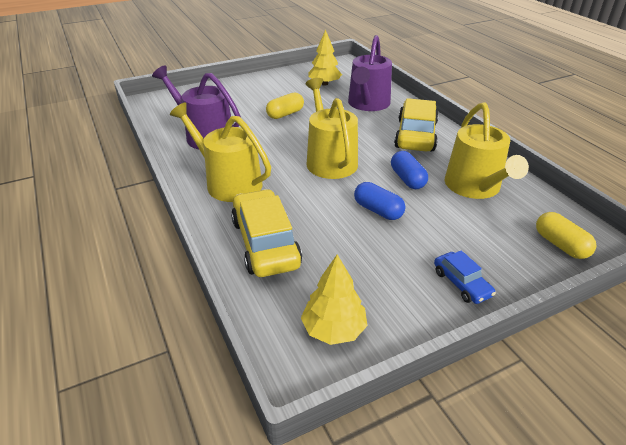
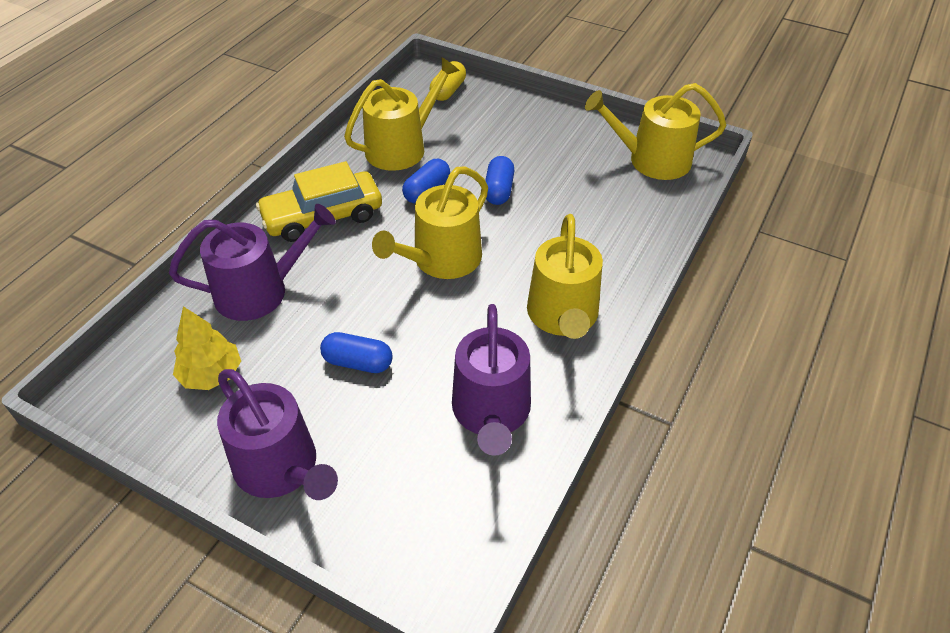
camera: 125 degrees left, 10 degrees up
yellow car [231,189,302,277] -> none
yellow capsule [266,92,304,119] -> blue capsule [320,332,393,373]
yellow tree [301,255,368,345] -> yellow watering can [585,83,726,180]
blue car [434,250,496,304] -> none
none -> purple watering can [217,369,338,500]

